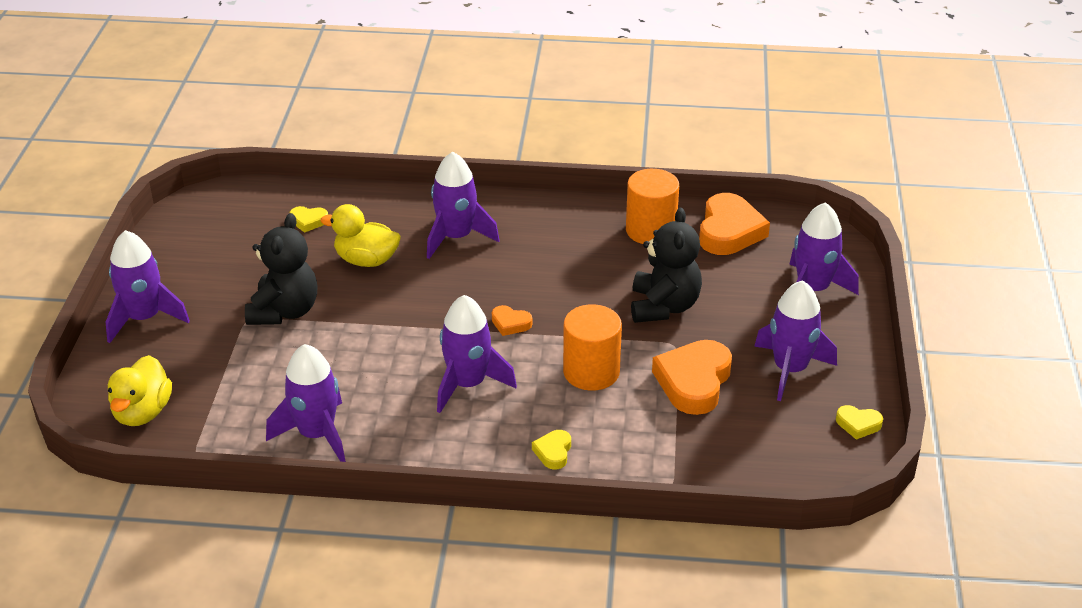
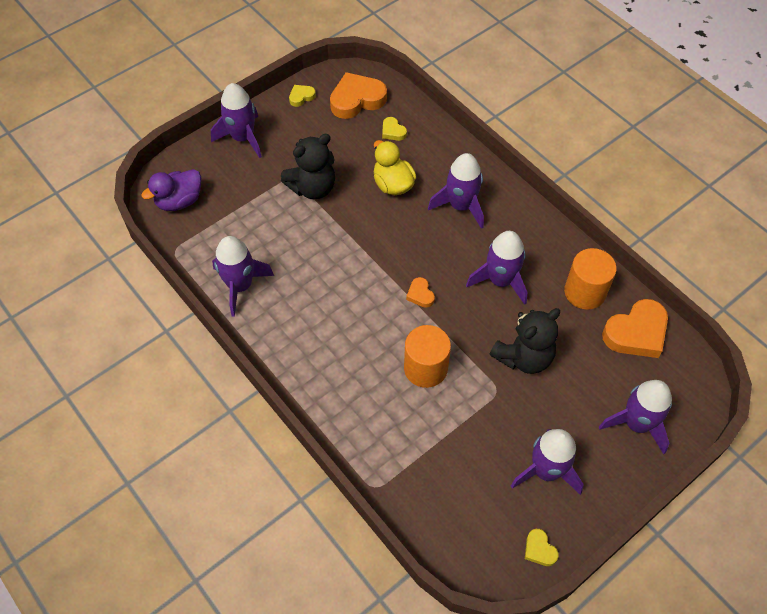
camera: 45 degrees right, 20 degrees up
yellow duck [108,355,172,426] -> purple duck [142,169,201,211]
purple rocket [437,295,517,413] -> purple rocket moved to [466,231,527,305]
yellow heart [532,430,571,469] -> yellow heart moved to [289,85,316,107]
orange heart [652,340,732,415] -> orange heart moved to [330,72,387,119]

